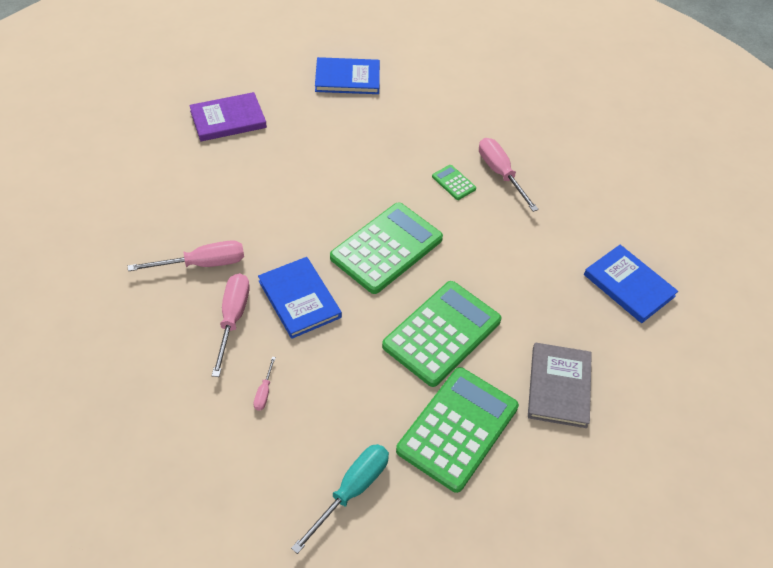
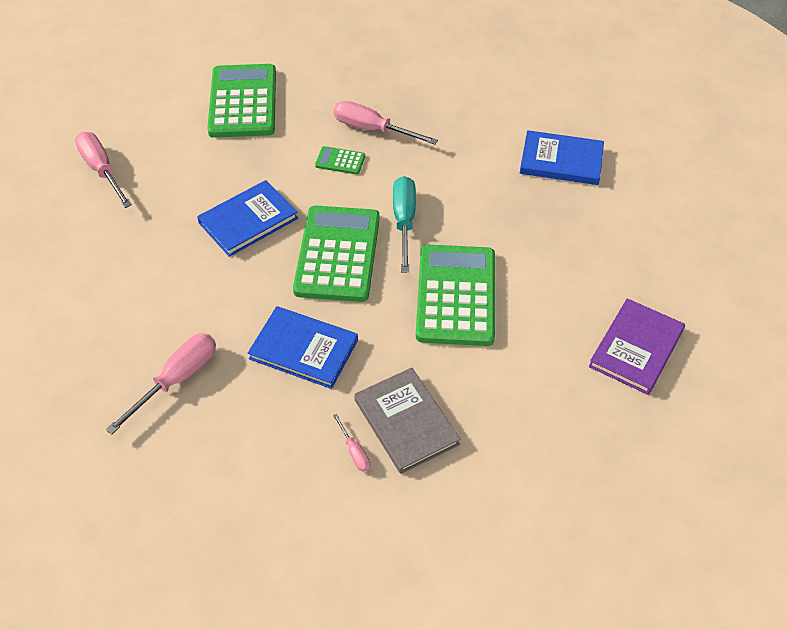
camera: 35 degrees left, 0 degrees up
purple book [189,92,267,141] -> purple book moved to [589,298,685,395]
pink screwdriver [212,273,250,377] -> pink screwdriver moved to [75,132,132,208]
turquoise screwdriver [291,444,389,554] -> turquoise screwdriver moved to [393,176,416,272]
blue book [315,57,380,94] -> blue book moved to [197,180,298,257]
green calculator [396,367,519,493] -> green calculator moved to [207,64,276,138]
grey book [528,342,592,428] -> grey book moved to [354,368,460,474]

